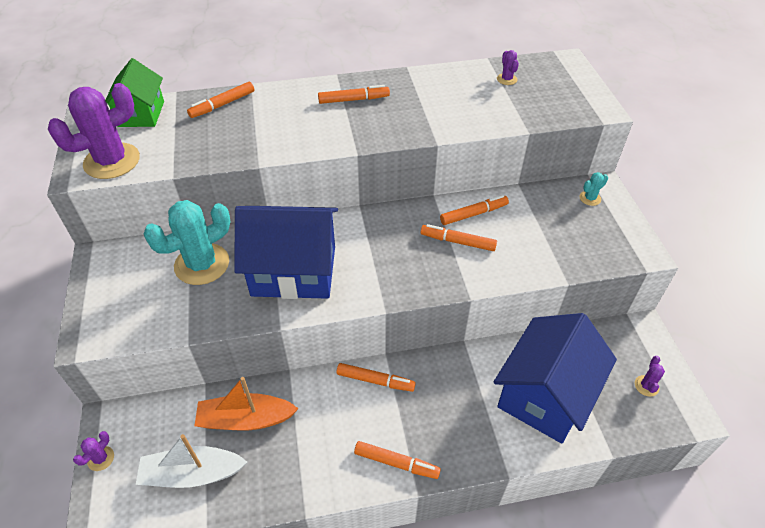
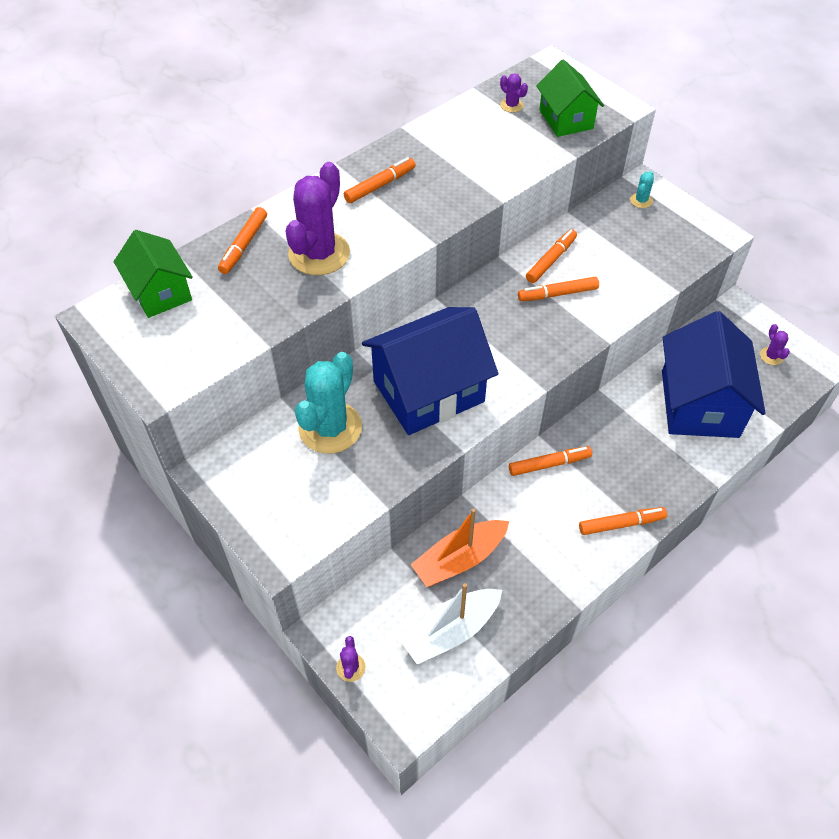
camera: 30 degrees left, 5 degrees up
purple cactus [48,83,140,179] -> purple cactus moved to [285,162,350,275]
none -> green house [536,60,604,137]

